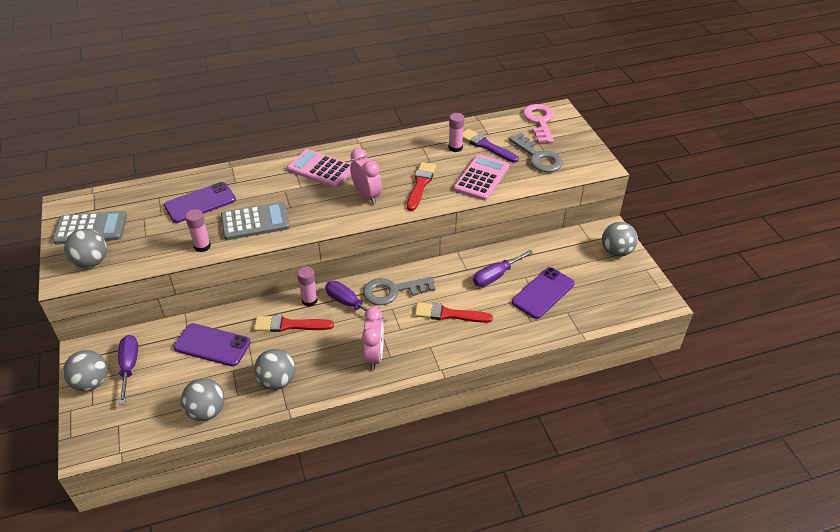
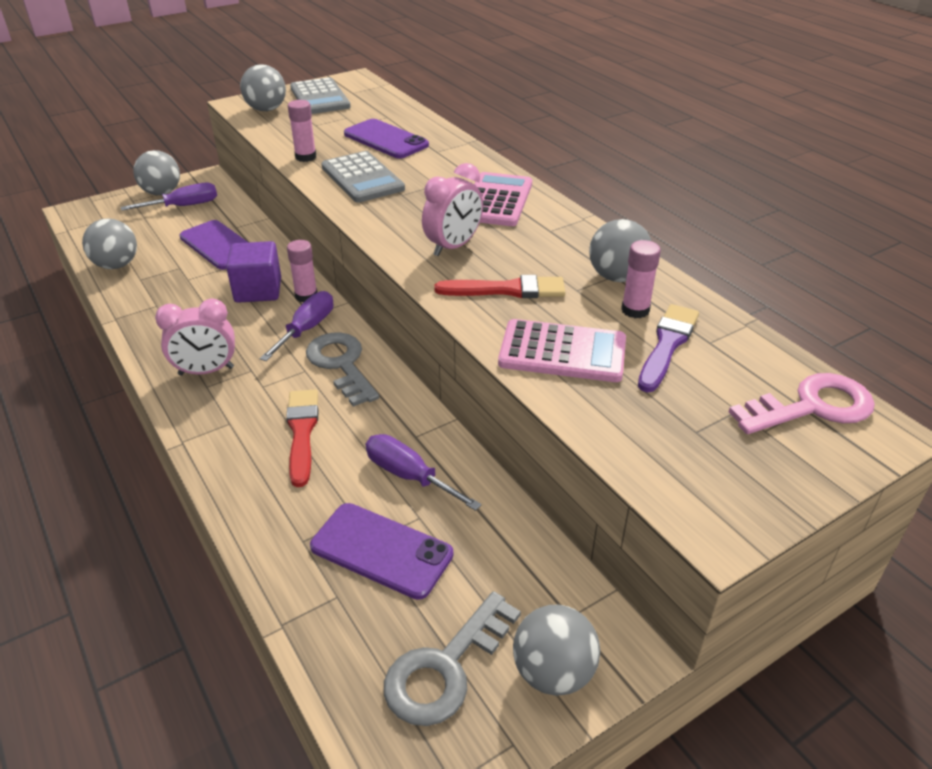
camera: 75 degrees right, 5 degrees down
purple phone [174,323,251,366] -> purple phone turned 45 degrees counterclockwise [179,220,248,270]
red brush [254,315,334,332] -> purple cube [226,241,281,303]
grey ball [254,349,295,390] -> grey ball moved to [589,219,651,282]
grey key [508,133,563,172] -> grey key moved to [384,591,521,726]

